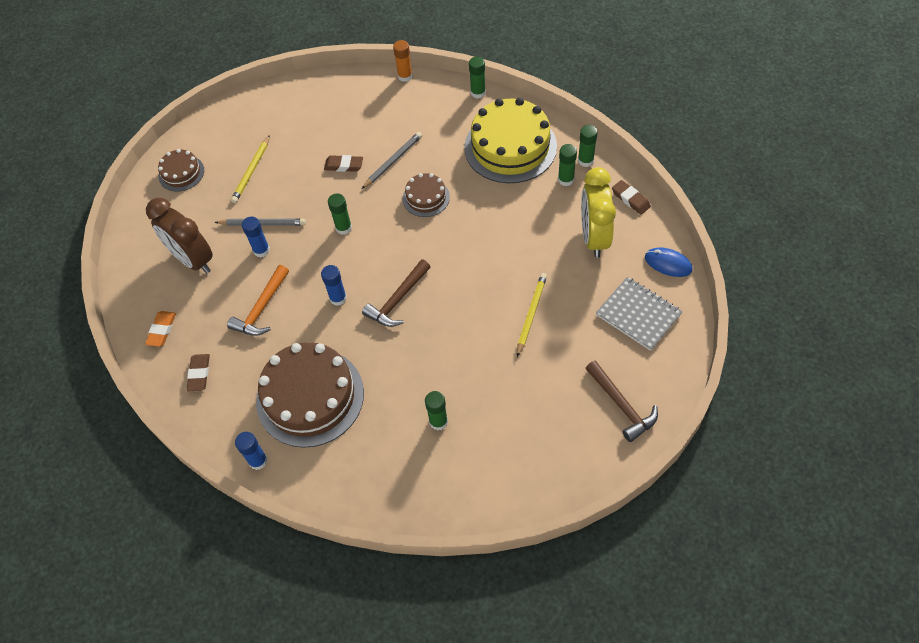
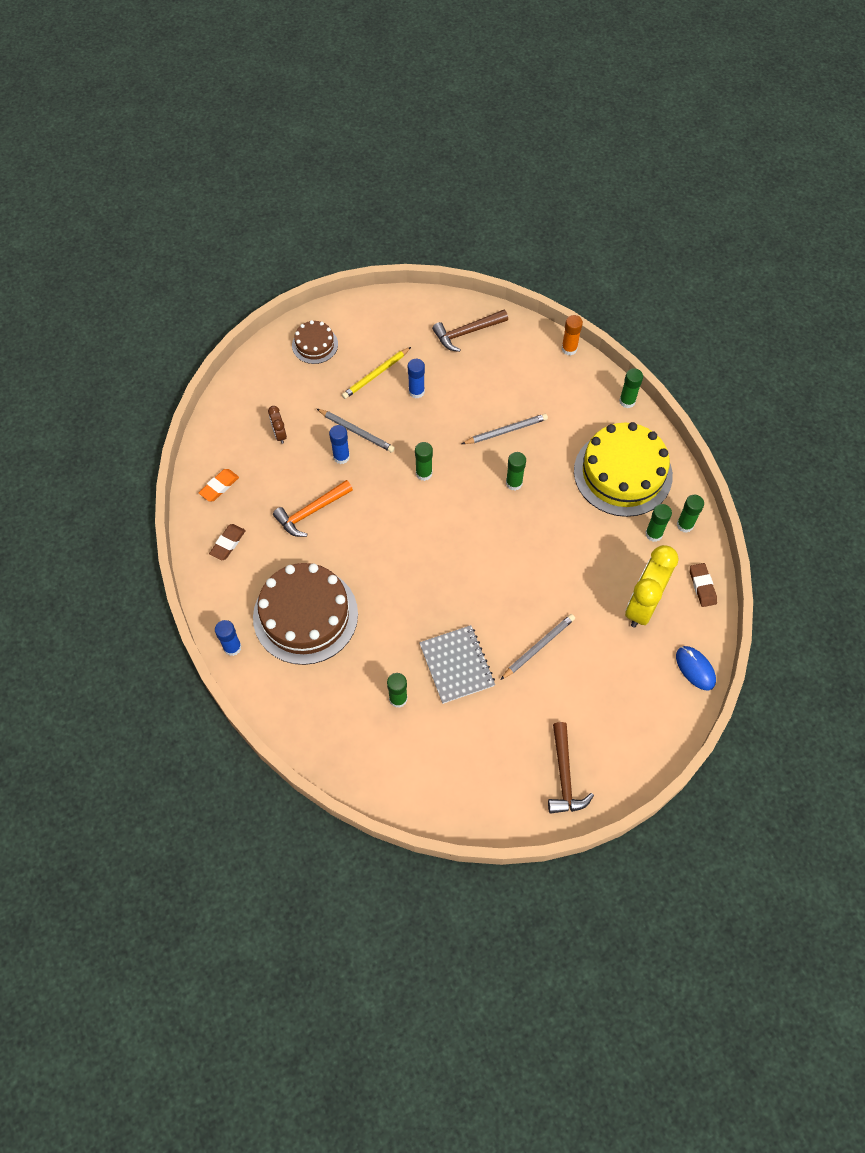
camera: 25 degrees right, 5 degrees up
brown clock [146,198,213,273] -> brown clock [268,406,287,444], size x0.46
blue glue stick [321,265,347,306] -> blue glue stick moved to [408,359,425,399]
brown eraser [324,155,363,172] -> none
brown hammer [362,259,431,327] -> brown hammer moved to [432,310,508,352]
brown cake [403,173,450,217] -> green glue stick [506,452,526,491]
yellow pencil [517,273,547,357] -> grey pencil [500,614,575,680]
grey notebook [596,277,683,351] -> grey notebook moved to [419,625,495,704]

